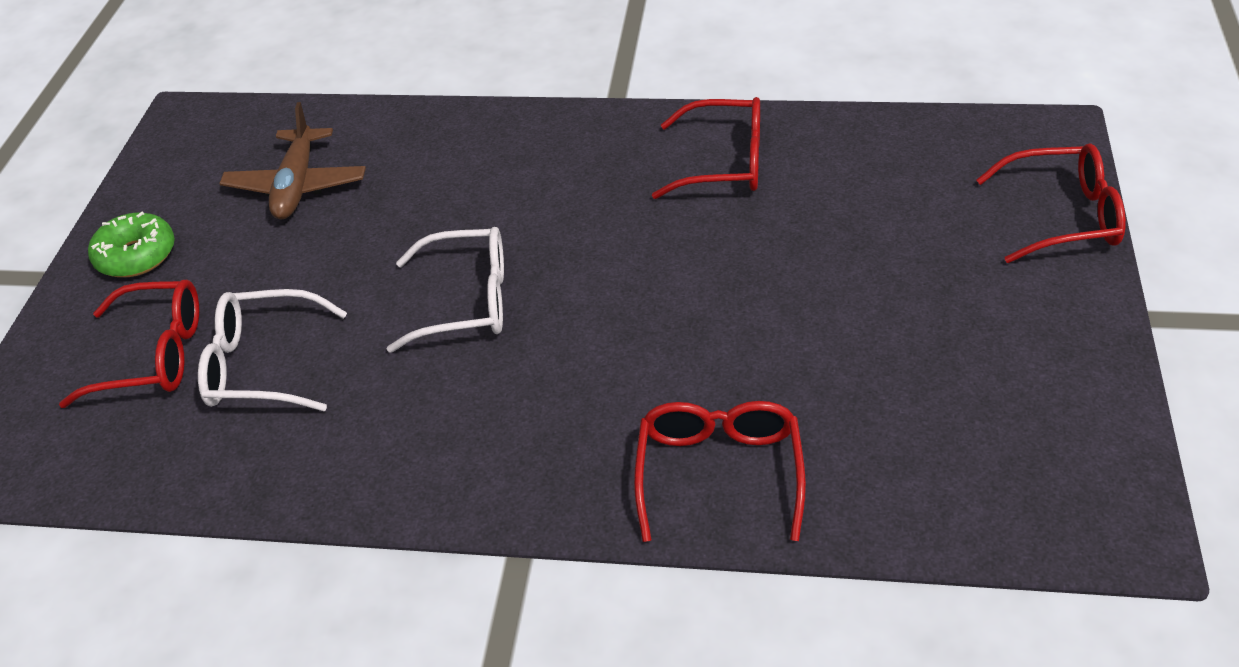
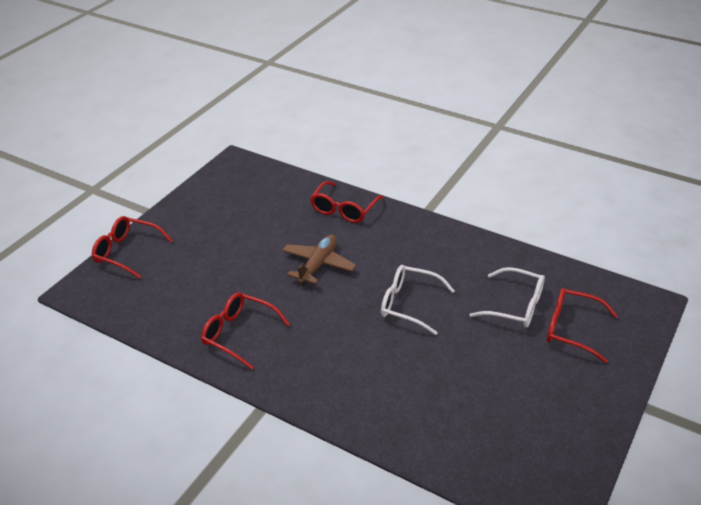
camera: 160 degrees left, 5 degrees down
green donut [88,212,175,277] -> none
brown plane [219,102,366,219] -> brown plane moved to [282,235,356,285]

